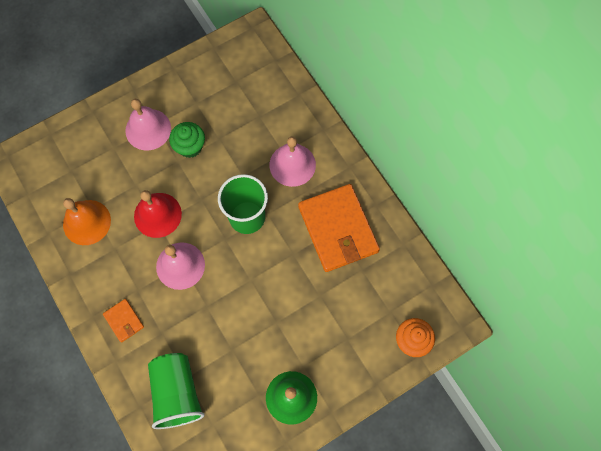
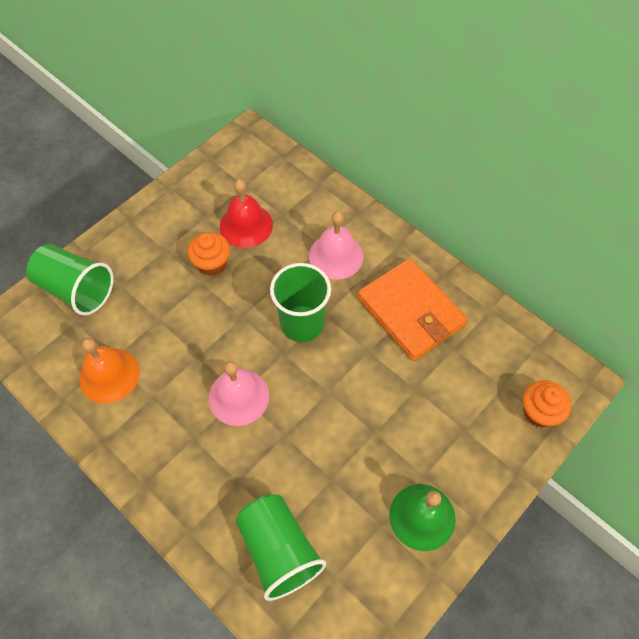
camera: 15 degrees left, 10 degrees down
orange wallet [103,299,144,343] -> none
pink bell [125,99,171,150] -> none
red bell [134,190,182,238] -> red bell moved to [220,179,273,248]
green cupcake [169,122,205,158] -> orange cupcake [188,232,230,276]
none -> green cup [26,244,114,316]

